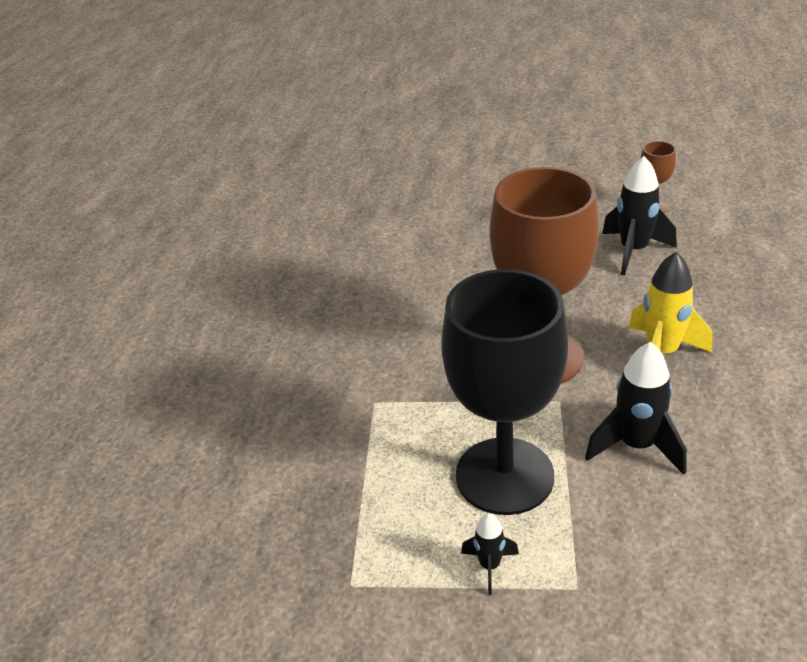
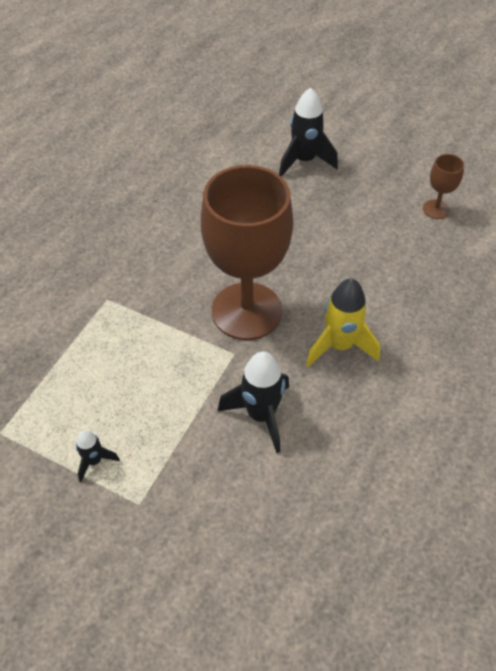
camera: 20 degrees right, 15 degrees up
black goblet [441,269,568,515] -> none
black rocket [602,156,677,275] -> black rocket moved to [279,88,338,177]

